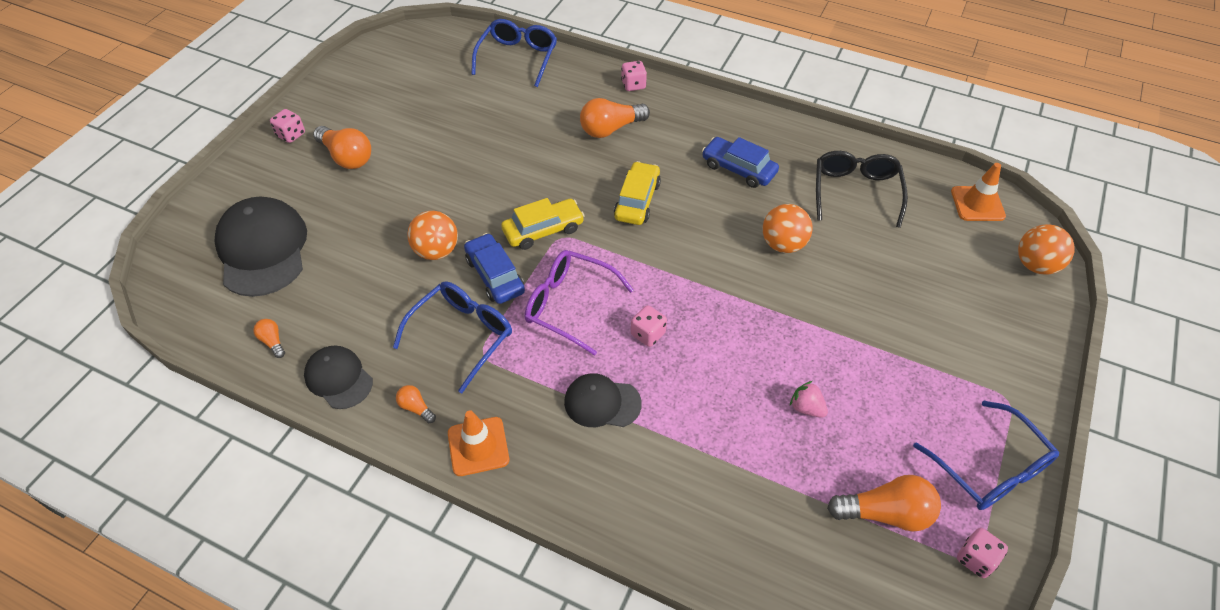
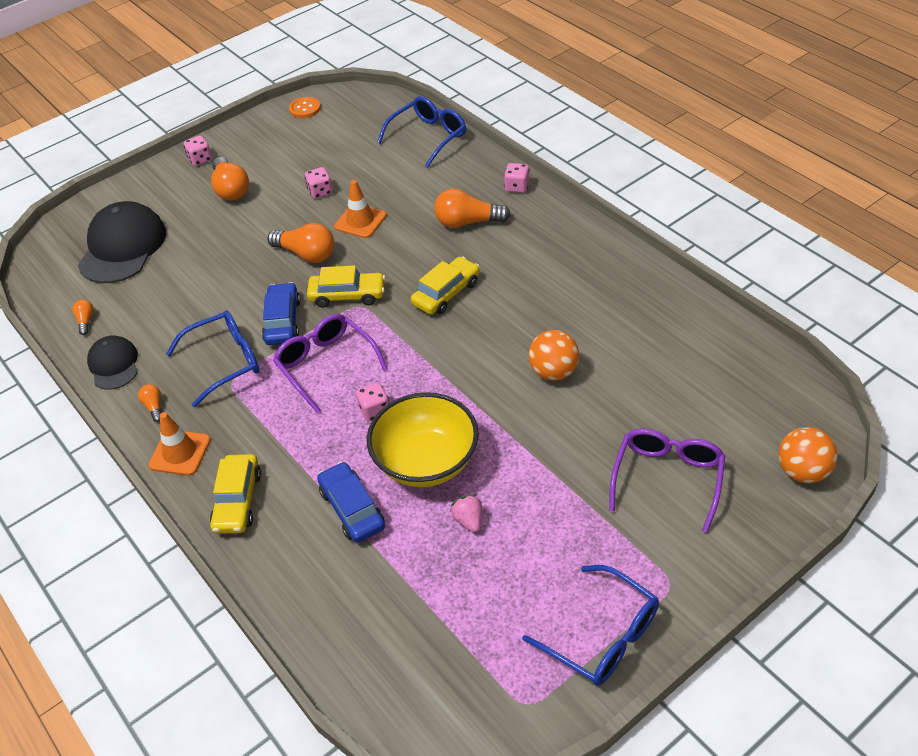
camera: 30 degrees right, 5 degrees down
orange ball [407,211,458,260] -> none
black cap [564,373,642,427] -> none
blue car [702,137,779,188] -> blue car moved to [317,462,385,543]
black glasses [816,151,908,228] -> none
orange light bulb [827,475,941,532] -> orange light bulb moved to [268,223,334,263]
blue glasses [913,401,1059,510] -> blue glasses turned 45 degrees counterclockwise [522,565,659,686]
orange traffic cone [951,163,1006,221] -> orange traffic cone moved to [334,180,387,238]
pink dice [957,528,1008,578] -> pink dice moved to [305,167,333,199]
none -> yellow car [210,454,261,534]
none -> orange button [289,97,321,118]
none -> yellow bowl [367,392,479,487]
none -> purple glasses [609,428,725,533]

